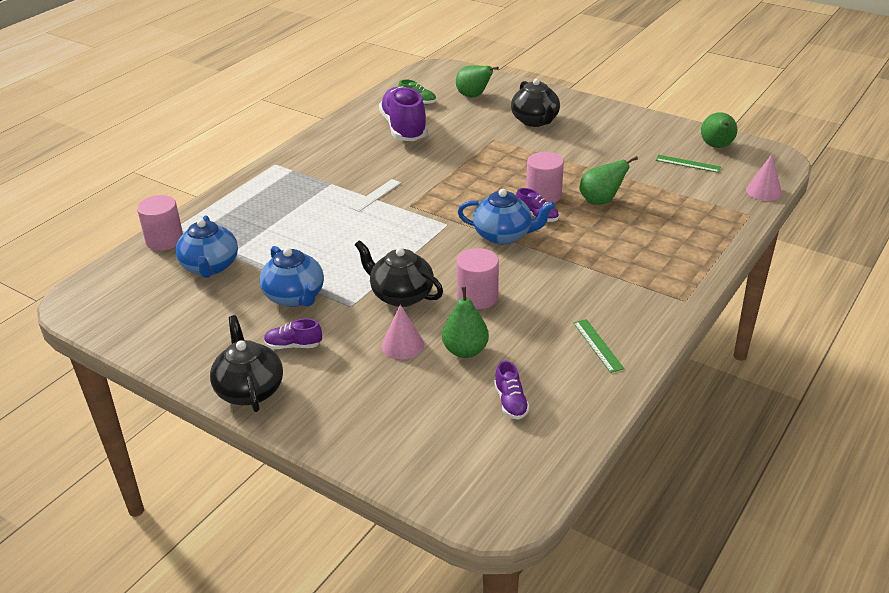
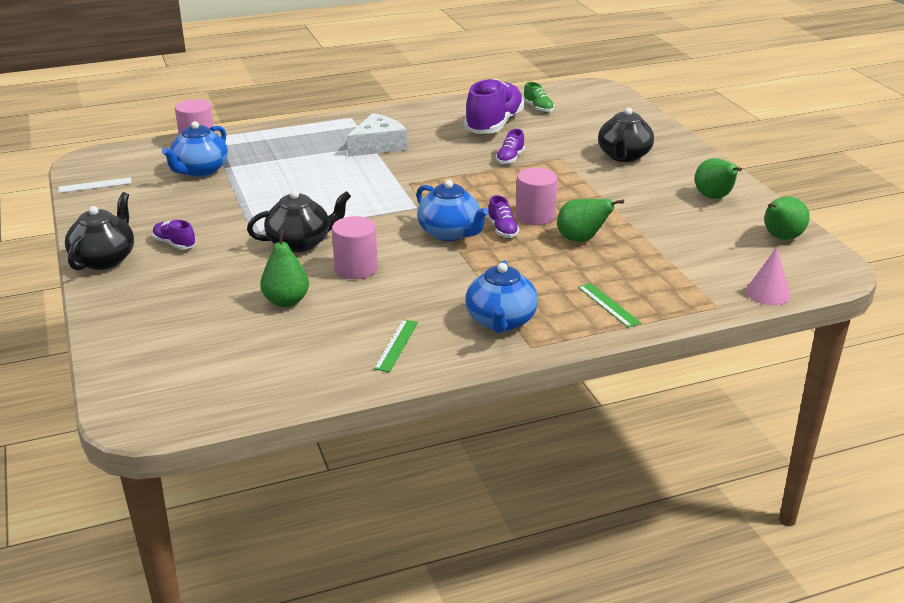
camera: 35 degrees right, 5 degrees down
blue teapot [260,246,324,307] -> blue teapot moved to [465,261,538,333]
white ruler [350,179,401,212] -> white ruler moved to [58,177,132,193]
black teapot [355,240,443,307] -> black teapot turned 90 degrees clockwise [247,190,351,252]
pink cone [382,304,424,360] -> none
green pear [456,65,499,97] -> green pear moved to [695,158,742,199]
purple shoe [494,361,530,419] -> purple shoe moved to [496,129,525,164]
green ruler [655,155,721,173] -> green ruler moved to [578,283,641,328]
none -> white cheese [347,113,407,157]

